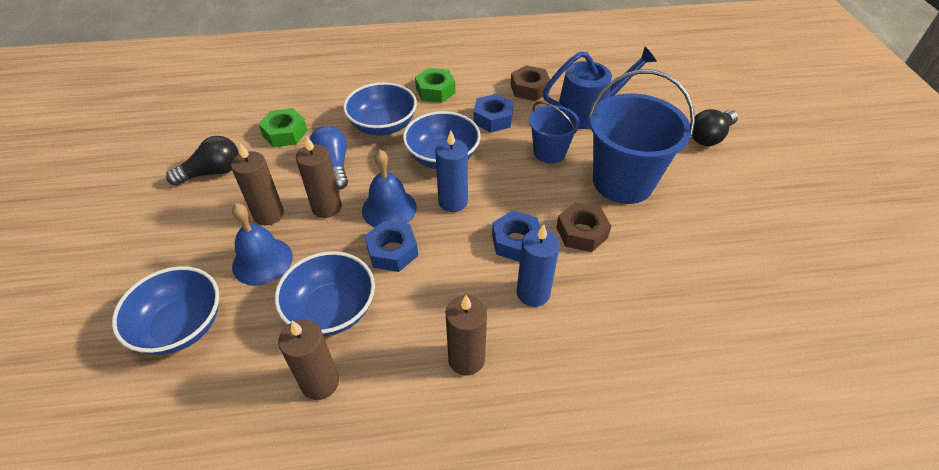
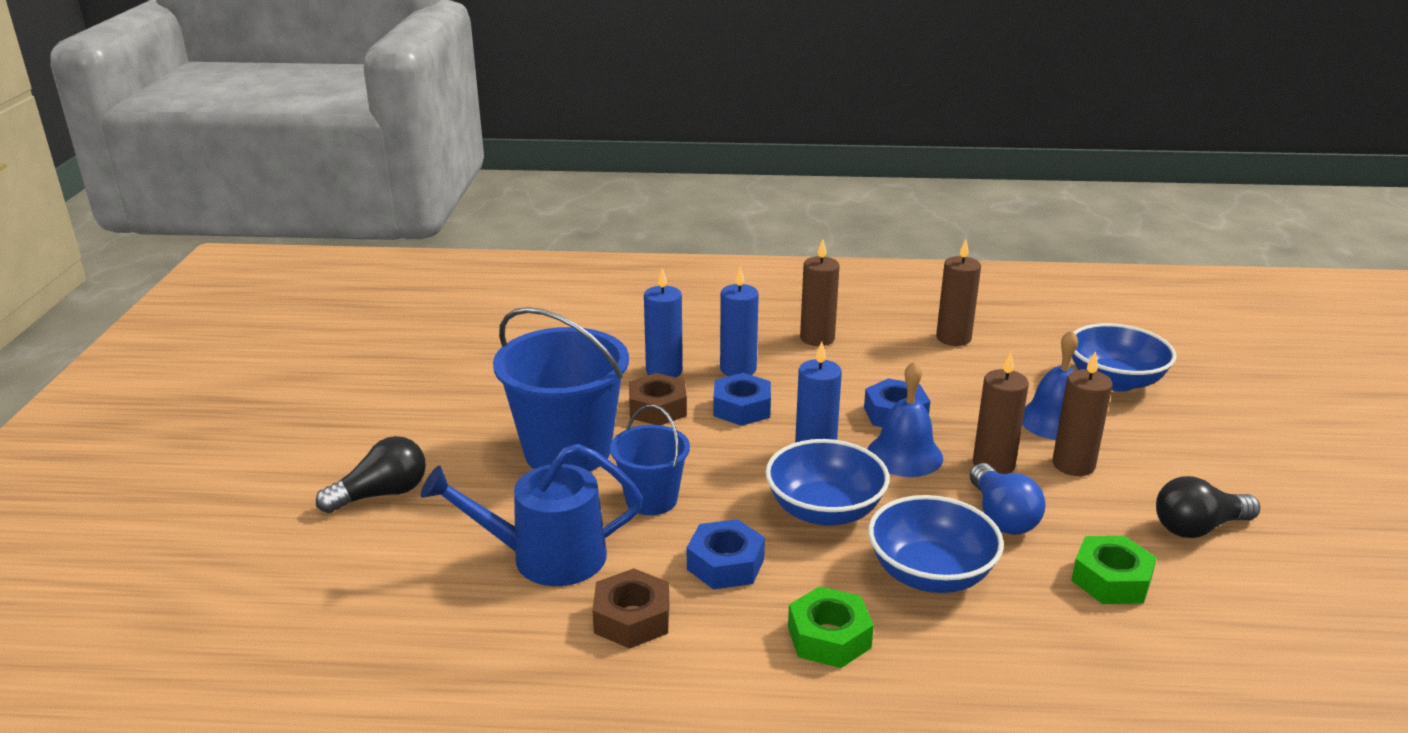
camera: 170 degrees left, 20 degrees down
blue bowl [275,251,375,336] -> none
none -> blue candle [644,268,683,378]

